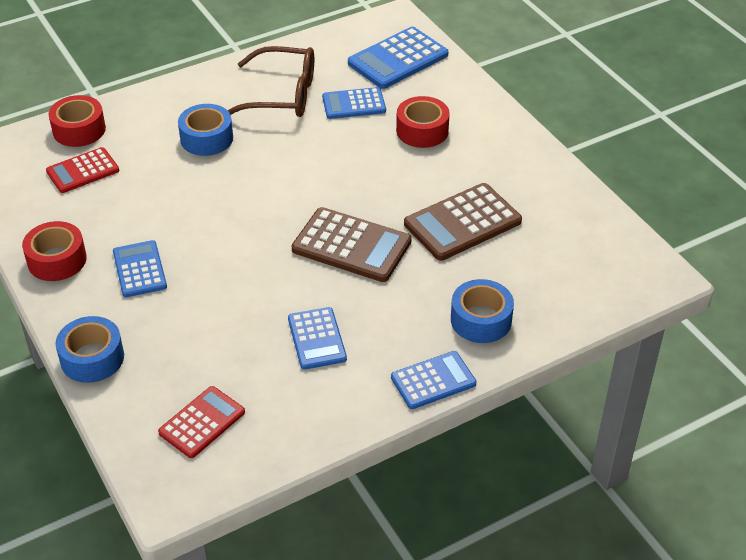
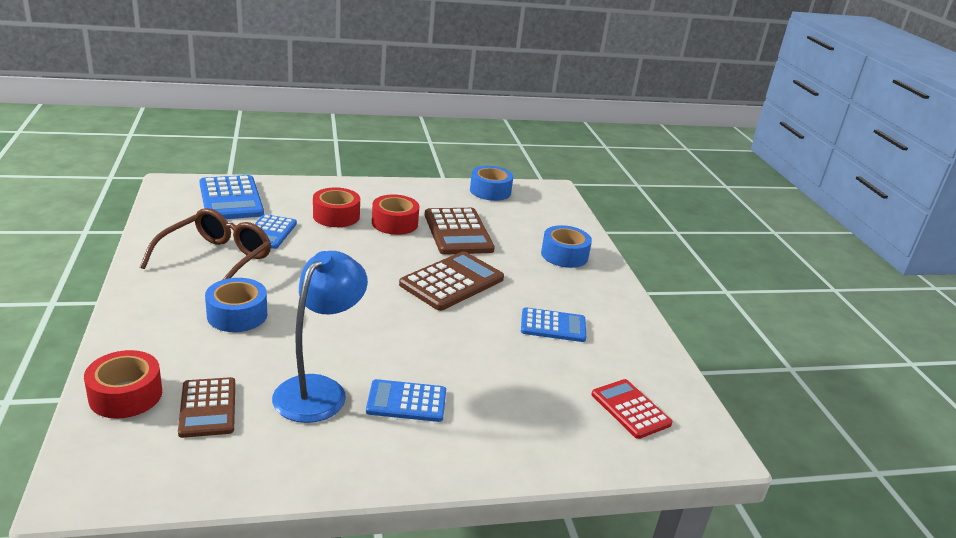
camera: 75 degrees left, 15 degrees down
red tape [22,221,87,281] -> red tape moved to [372,195,419,235]
red calculator [46,147,119,193] -> brown calculator [178,377,235,438]
blue tape [56,316,124,383] -> blue tape moved to [470,166,513,201]
blue calculator [391,351,476,409] -> none
none -> blue lamp [272,251,368,423]

